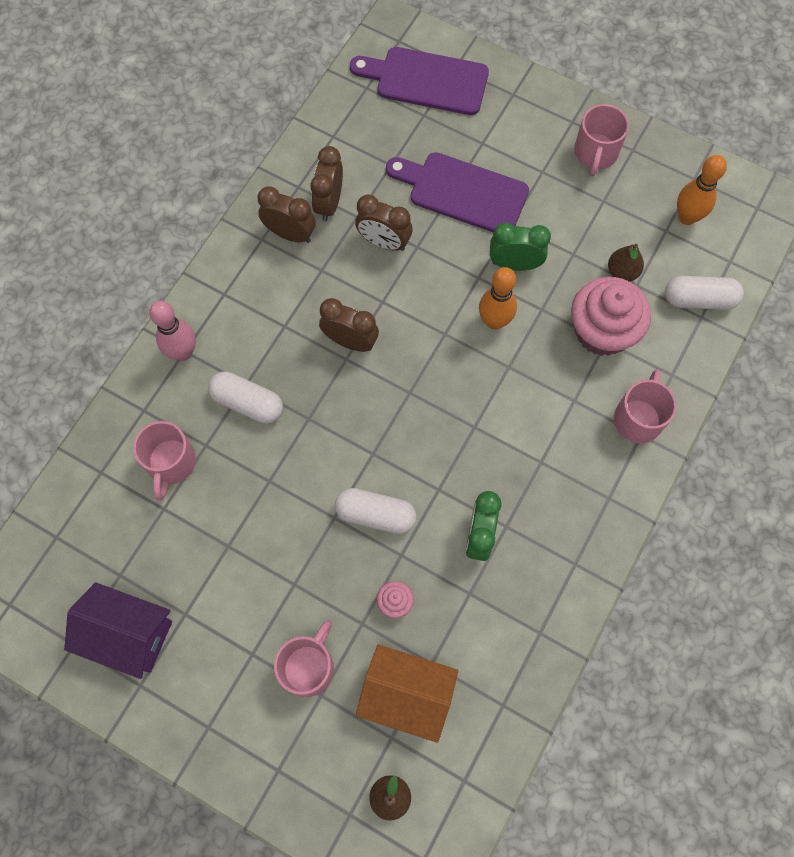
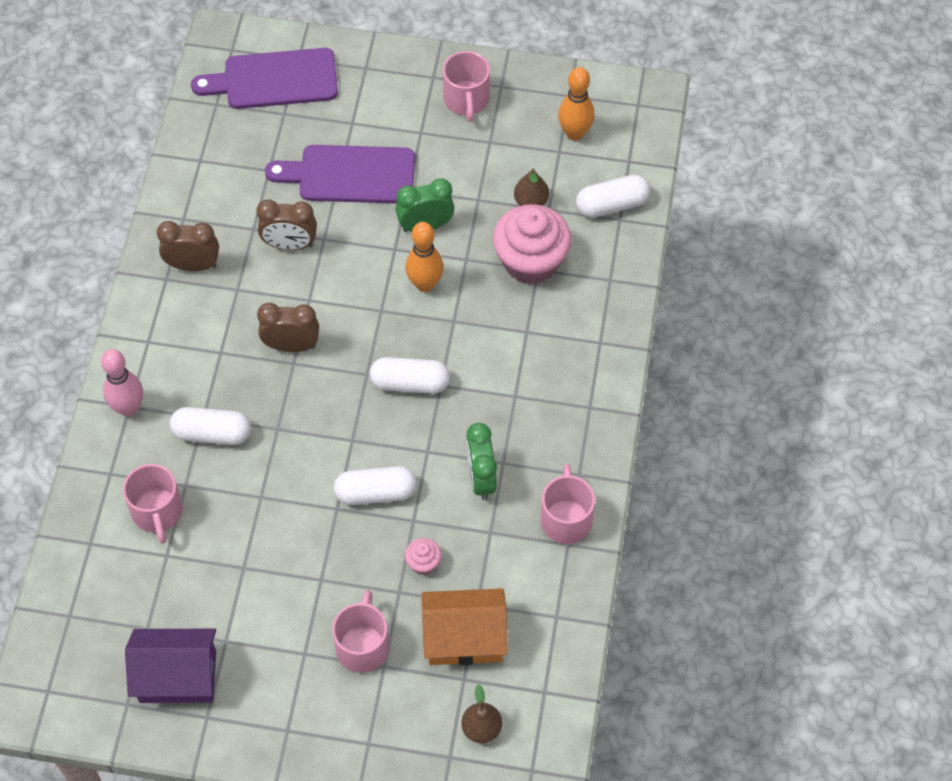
camera: 20 degrees left, 10 degrees down
brown clock [310,146,343,221] -> none
pink mug [614,369,677,443] -> pink mug moved to [541,464,595,544]
none -> white capsule [369,357,450,394]

